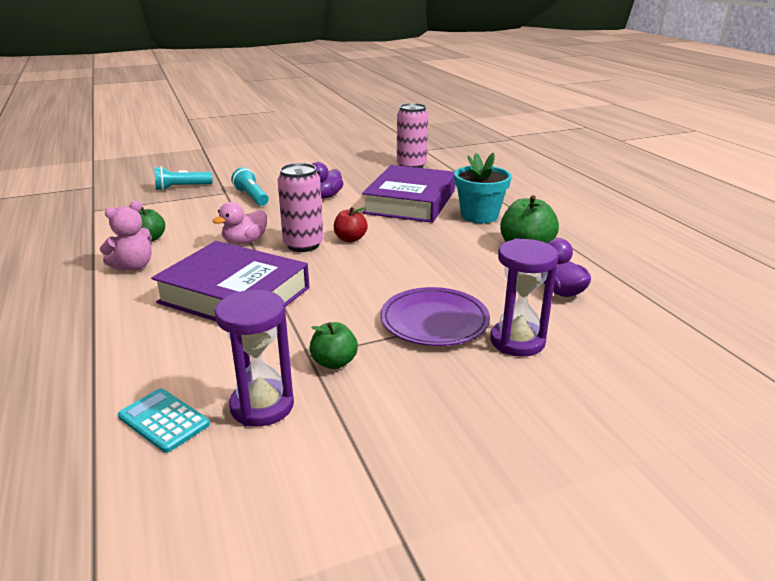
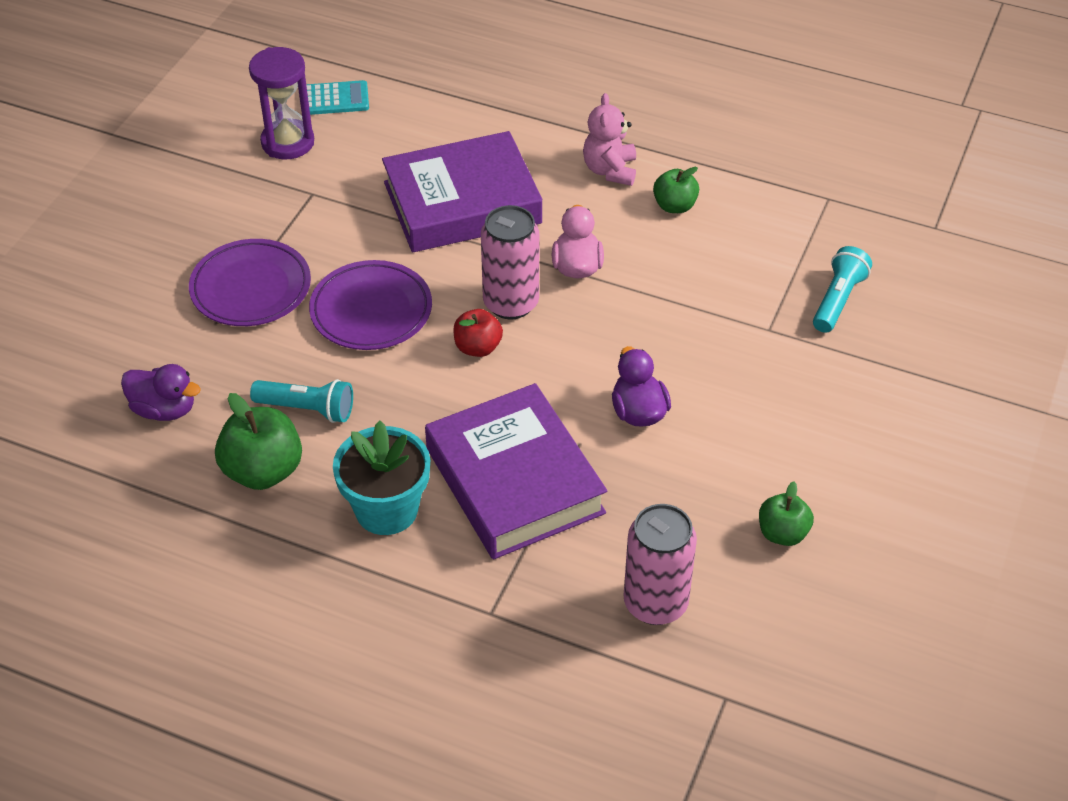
camera: 135 degrees right, 20 degrees up
turquoise flashlight [231,167,269,206] -> turquoise flashlight moved to [250,379,353,423]
green apple [309,322,358,369] -> green apple moved to [759,482,814,546]
purple hourglass [490,238,559,357] -> none
none -> purple plate [309,260,432,350]

